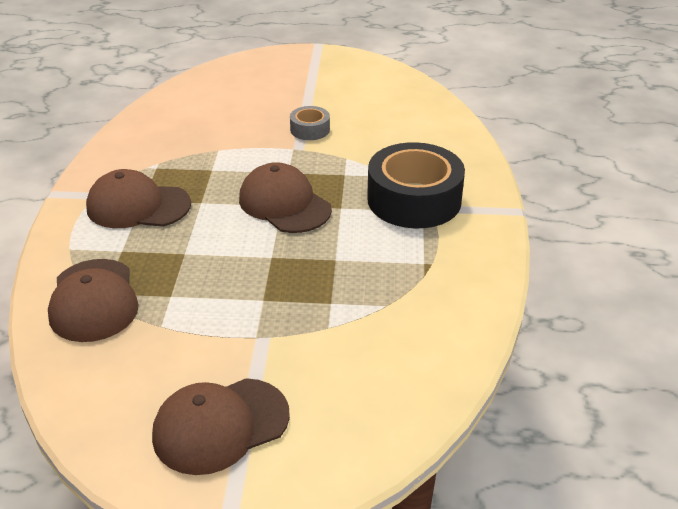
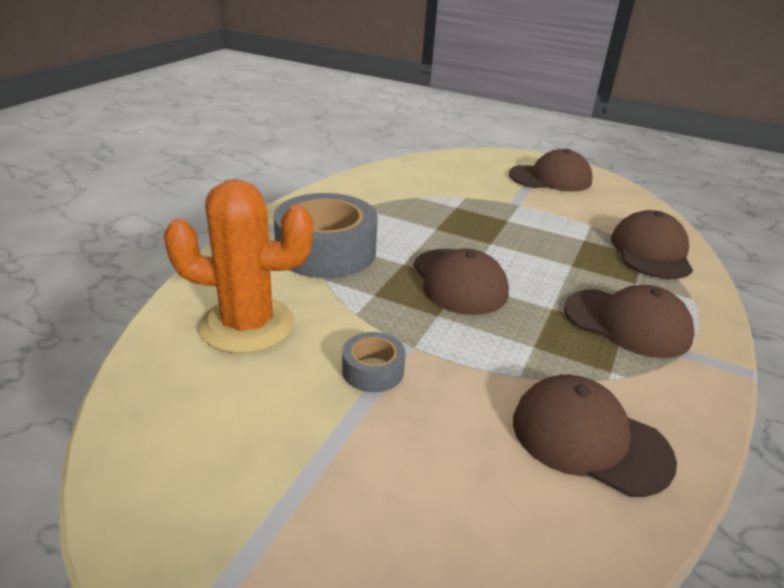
camera: 160 degrees left, 5 degrees down
black tape [367,142,465,228] -> grey tape [274,193,378,278]
none -> orange cactus [164,179,313,354]
none -> brown cap [513,375,677,497]

